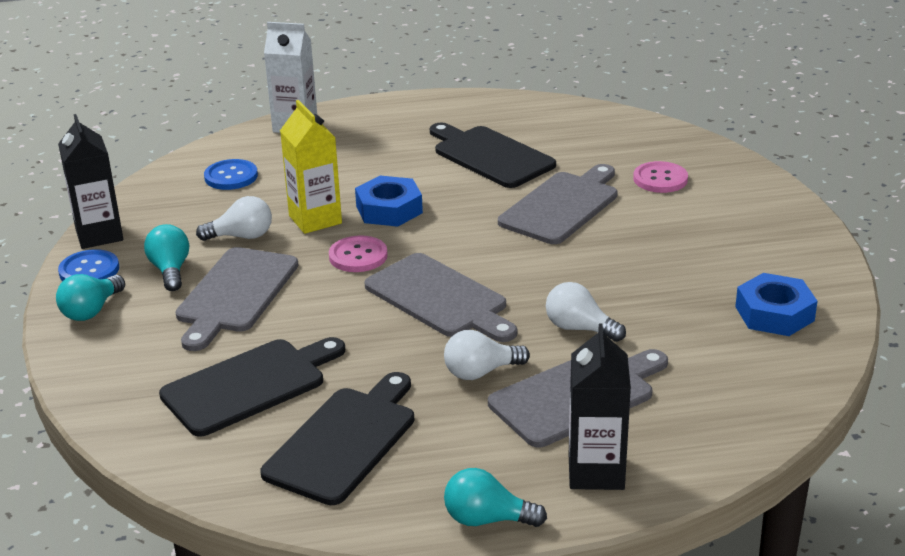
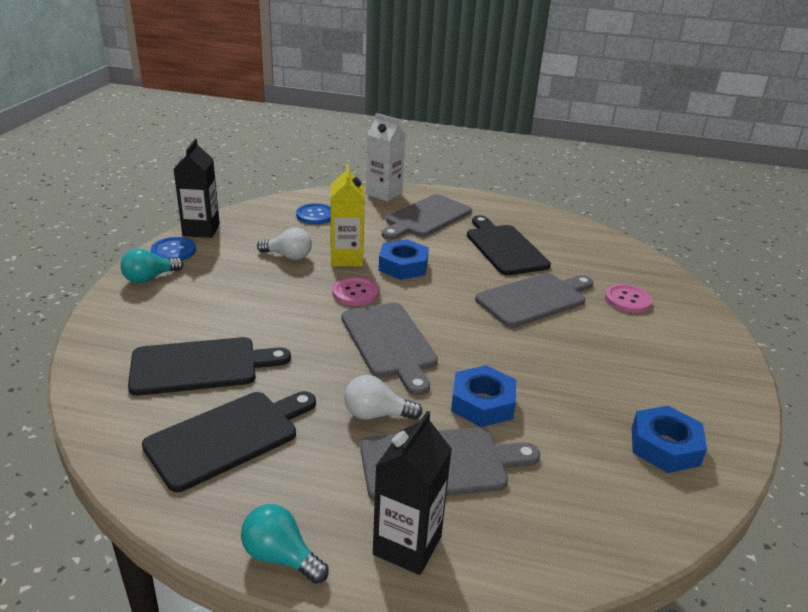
camera: 20 degrees right, 0 degrees up
turquoise light bulb [144,224,189,291] -> none
grey cutting board [175,247,298,351] -> grey cutting board moved to [382,194,472,239]
white light bulb [546,282,626,342] -> blue nut [451,365,516,427]

